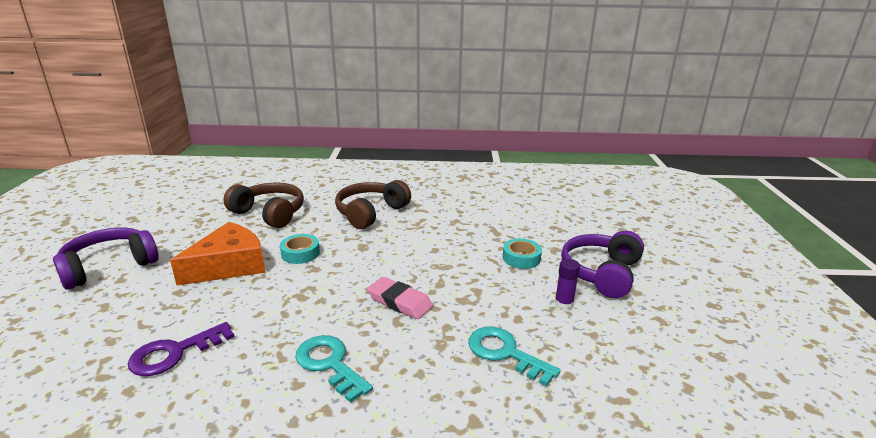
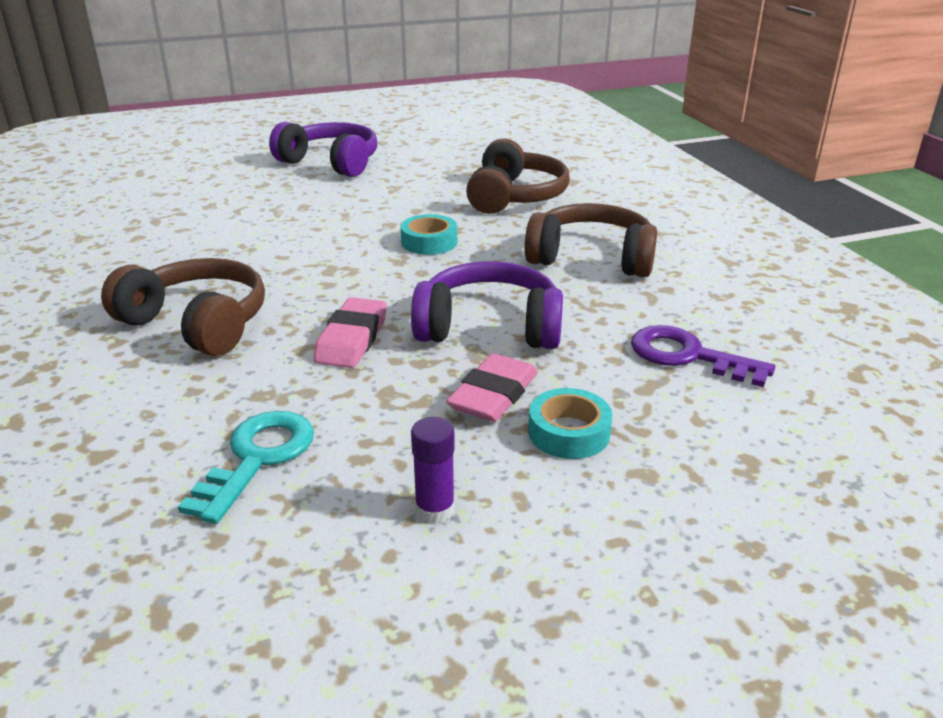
camera: 70 degrees right, 5 degrees up
purple key [128,322,235,376] -> purple key moved to [631,325,775,387]
orange cheese [170,222,265,286] -> none
turquoise key [295,335,373,403] -> brown headphones [101,258,265,356]
purple headphones [561,231,644,298] -> purple headphones moved to [411,261,563,349]
none -> pink eraser [446,353,538,422]

